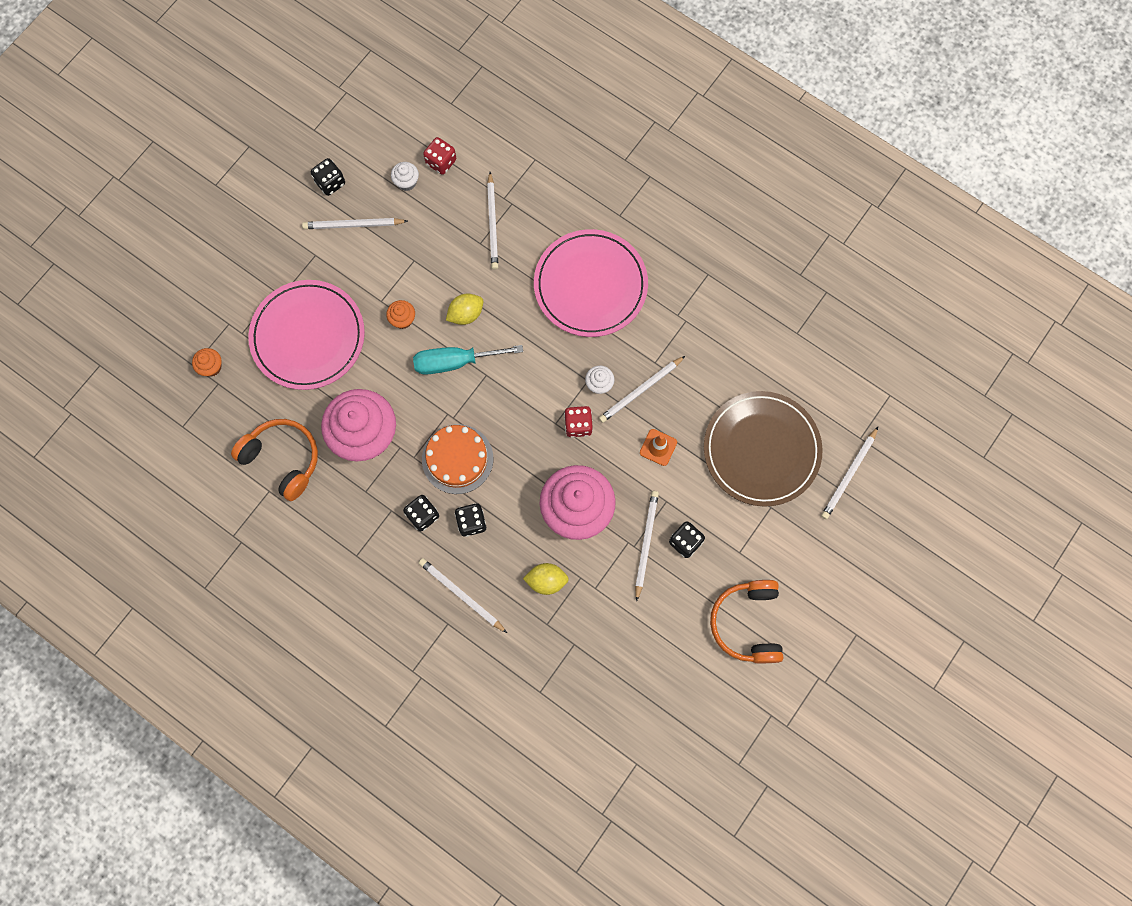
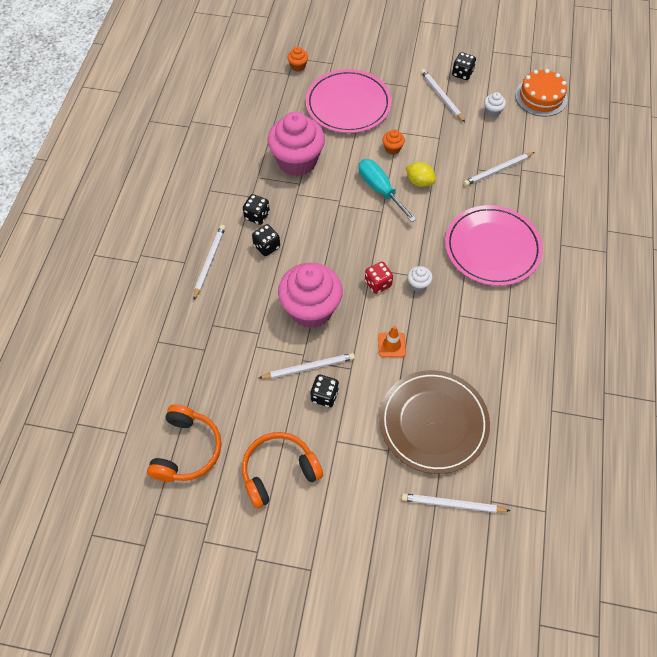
camera: 65 degrees right, 15 degrees down
orange headphones [231,419,318,501] -> orange headphones moved to [147,404,221,482]
orange cake [422,424,493,494] -> orange cake moved to [515,69,567,117]
red dice [423,137,456,175] -> none
yellow lemon [523,563,569,595] -> none
white pencil [599,356,685,423] -> none

